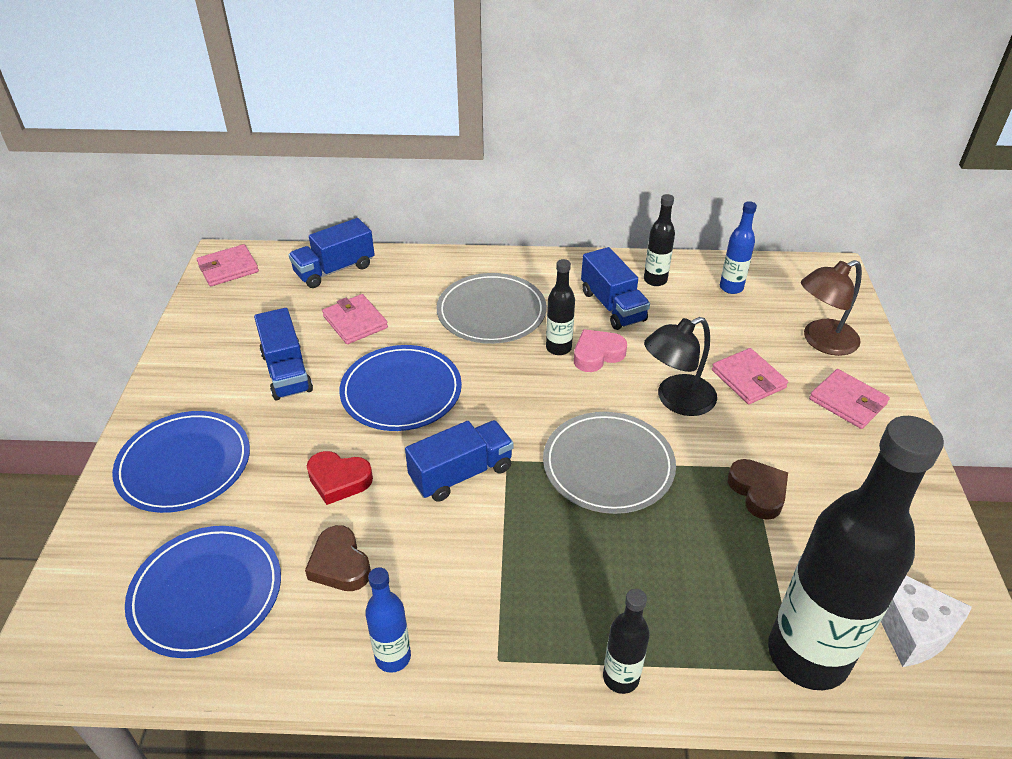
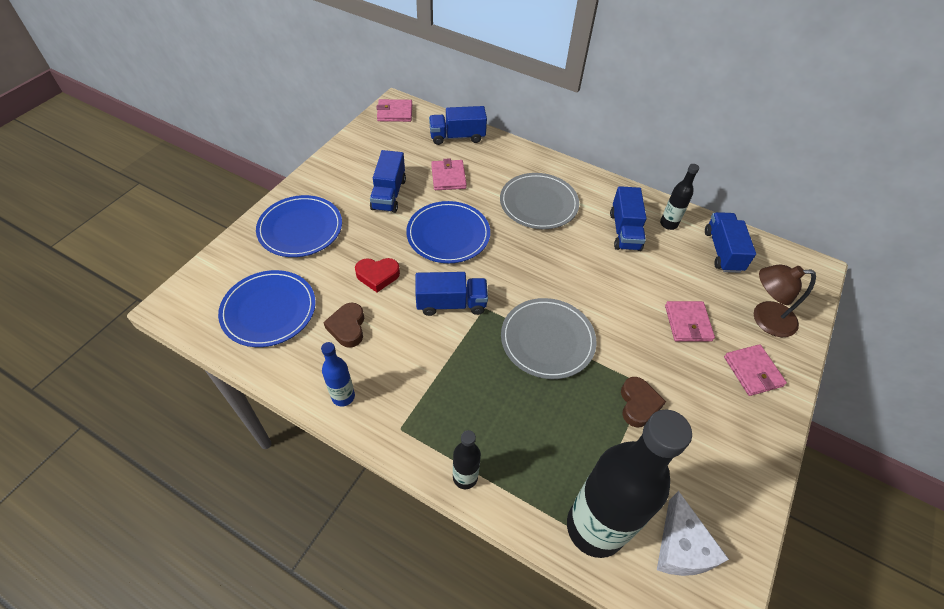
camera: 25 degrees right, 10 degrees up
red heart [307,451,373,505] -> red heart turned 45 degrees counterclockwise [355,258,400,292]
black bottle [546,259,575,355] -> none
pink heart [574,329,627,372] -> none
black lamp [644,317,717,416] -> none
blue bottle [720,201,757,294] -> blue truck [705,212,756,273]

